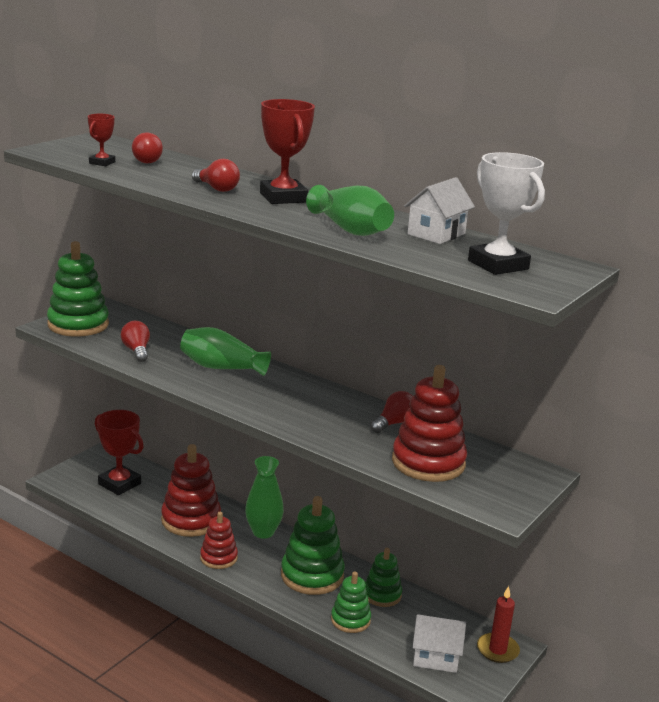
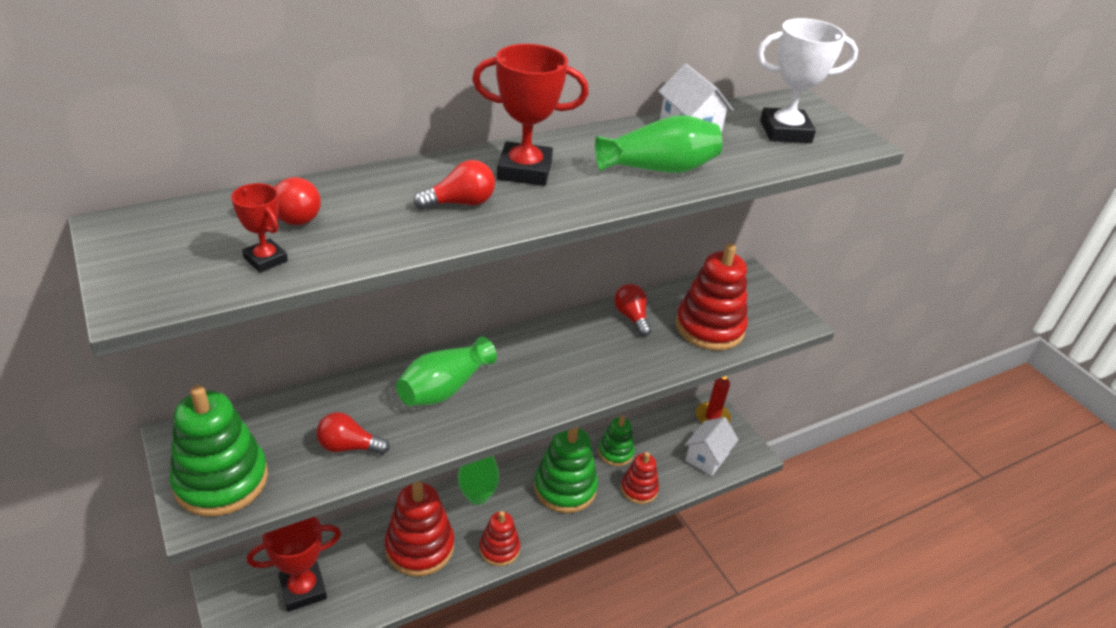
camera: 65 degrees left, 15 degrees up
green stacking toy [331,571,371,633] -> red stacking toy [621,452,659,504]

